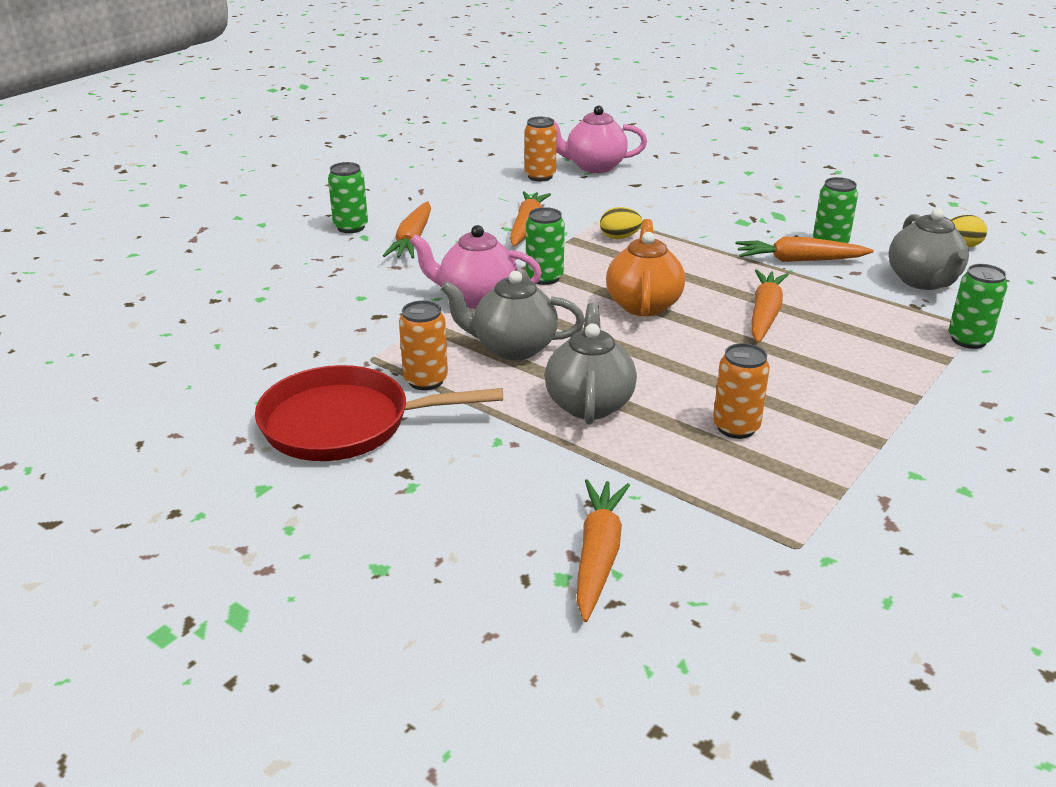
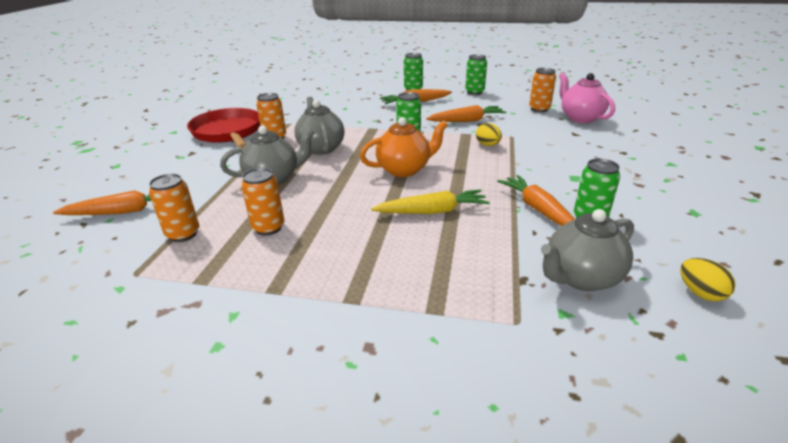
camera: 65 degrees right, 0 degrees up
pink teapot [410,225,542,309] -> none
orange carrot [752,270,789,343] -> yellow carrot [371,189,490,214]
green can [948,264,1007,349] -> green can moved to [465,55,487,95]
none -> orange can [149,174,199,242]

